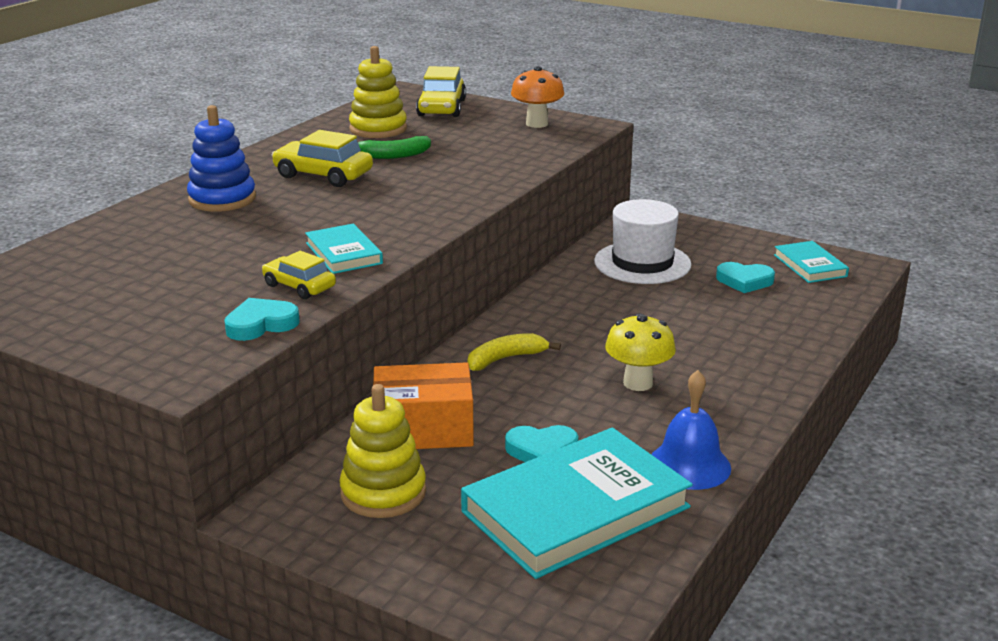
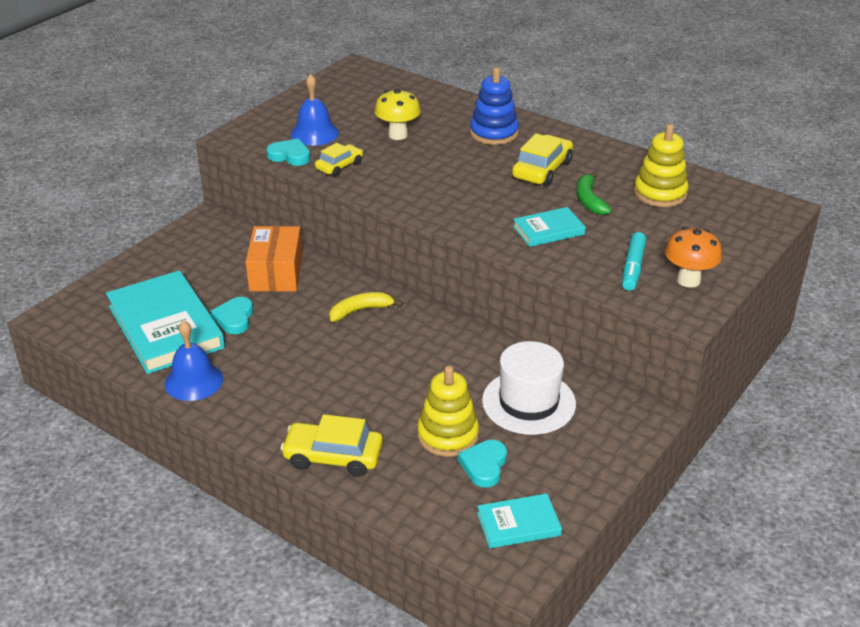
camera: 95 degrees right, 10 degrees up
turquoise heart [224,298,300,341] -> turquoise heart turned 45 degrees counterclockwise [266,138,310,166]
turquoise book [305,224,383,274] -> turquoise book moved to [513,207,586,247]
yellow stacking toy [339,384,426,518] -> yellow stacking toy moved to [417,366,479,457]
yellow car [416,66,466,117] -> yellow car moved to [280,414,383,477]
yellow banana [467,333,561,371] -> yellow banana turned 90 degrees counterclockwise [329,292,403,322]
yellow mushroom [605,313,676,391] -> yellow mushroom moved to [375,89,421,140]
none -> blue bell [290,74,339,146]
none -> turquoise marker [622,232,646,291]

